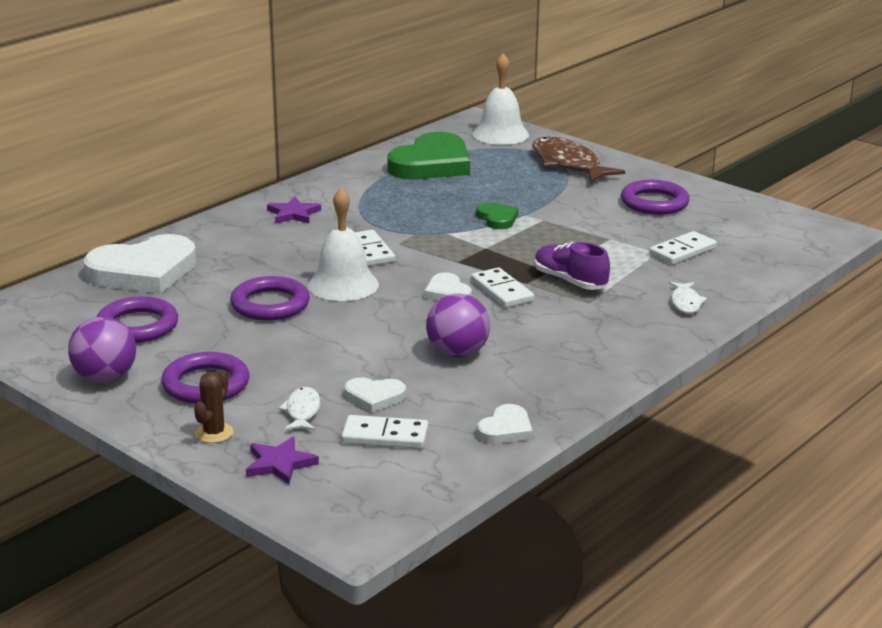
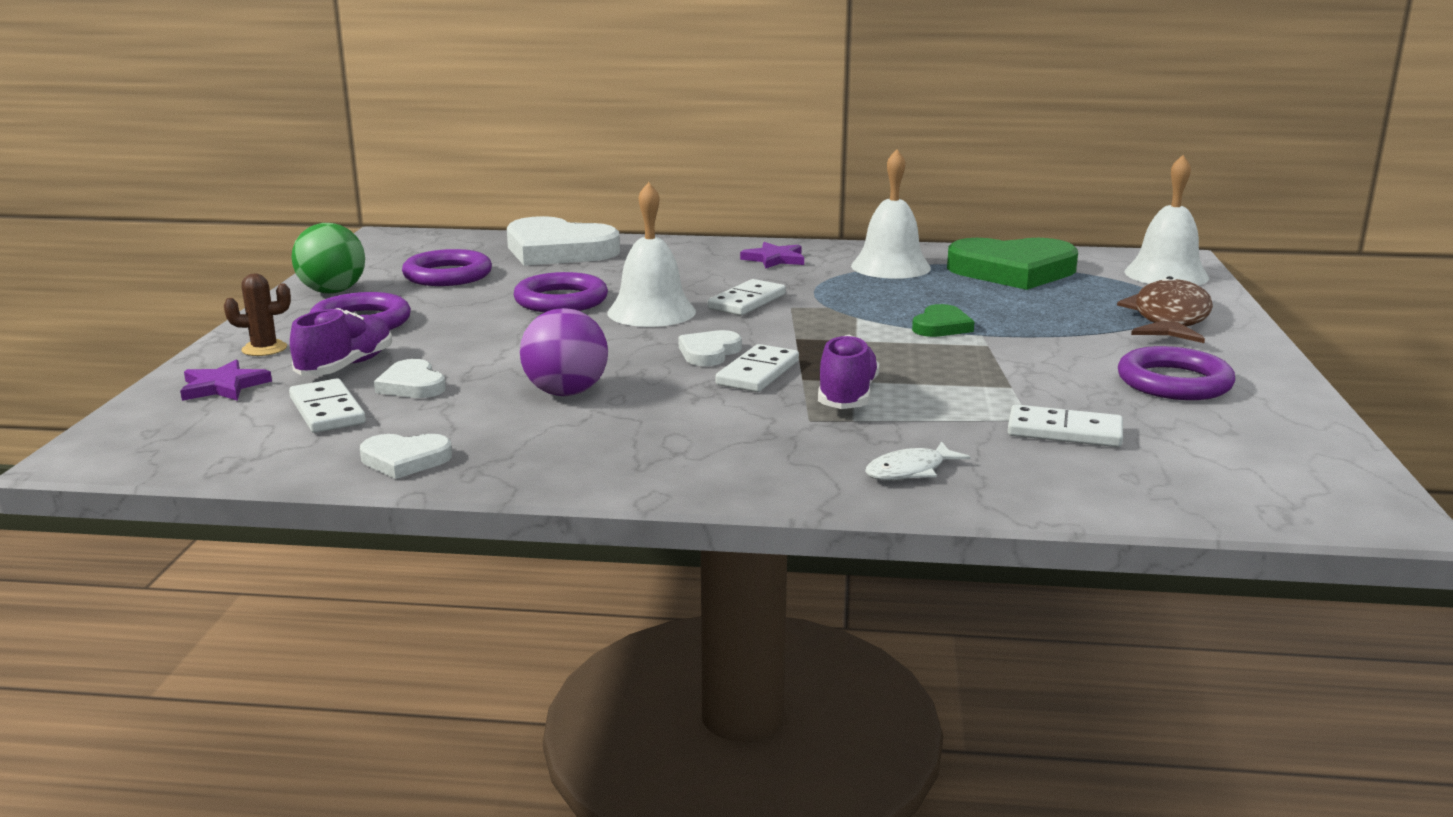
camera: 55 degrees right, 5 degrees down
purple ball [68,316,136,383] -> green ball [291,223,365,294]
white fish [278,387,320,430] -> purple shoe [290,308,392,376]
none -> white bell [851,149,931,279]

